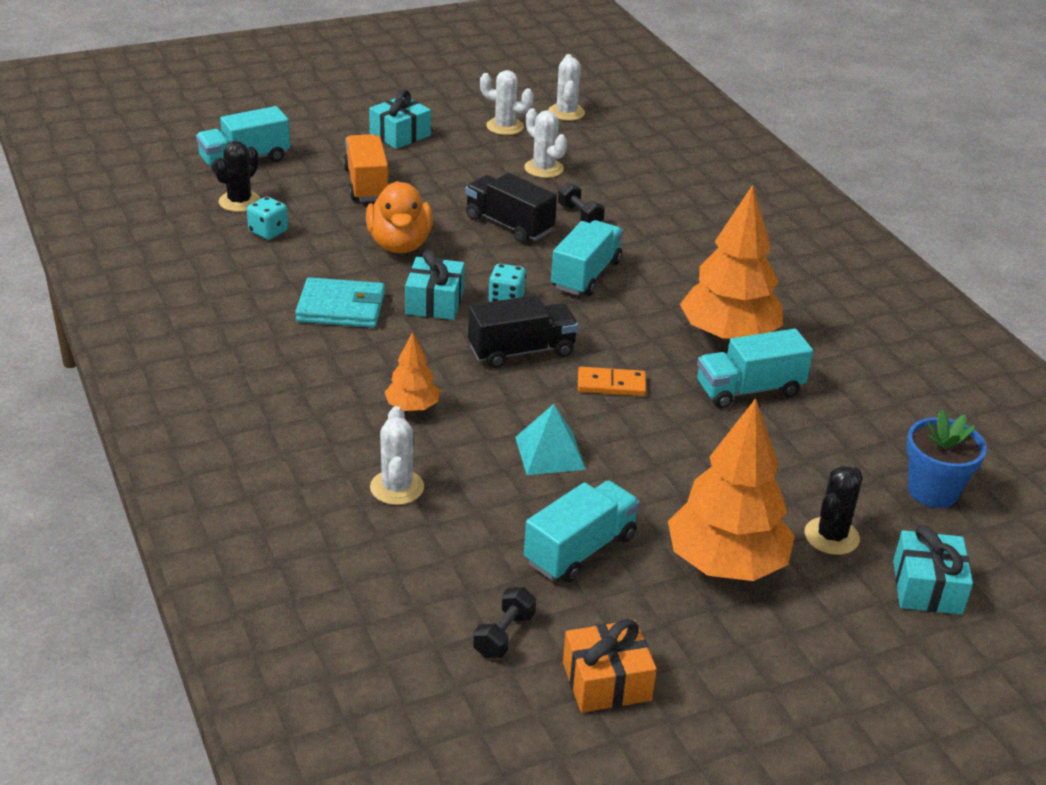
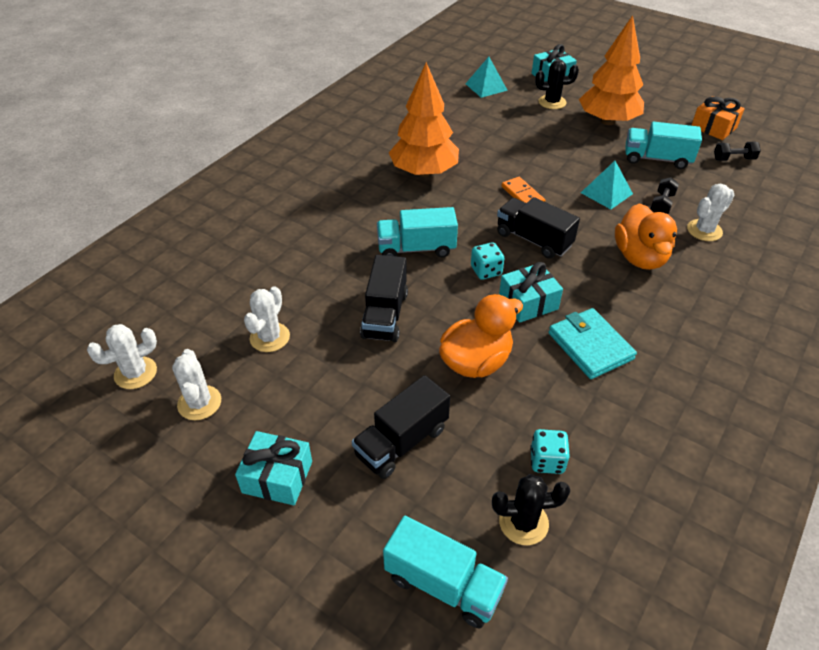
camera: 120 degrees left, 10 degrees up
orange truck [343,134,388,202] -> black truck [351,375,450,479]
orange tree [384,332,440,411] -> orange duck [615,203,677,270]
black dumbbell [558,183,605,223] -> black dumbbell moved to [651,177,679,214]
turquoise truck [697,329,813,409] -> none
blue flower pot [906,409,987,508] -> turquoise pyramid [466,57,508,98]

